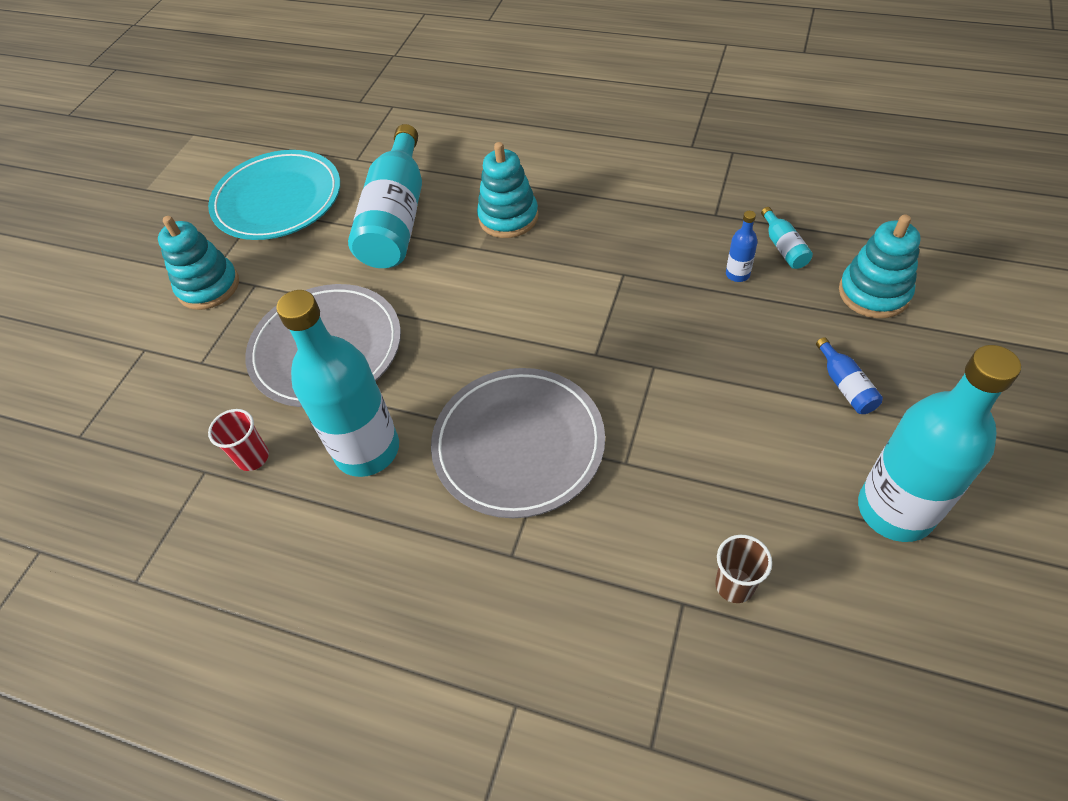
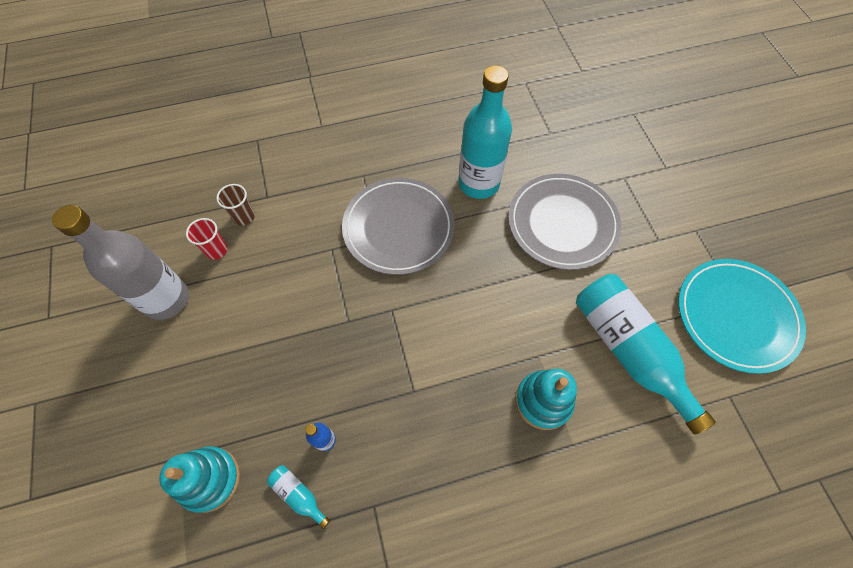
camera: 140 degrees right, 10 degrees up
turquoise stacking toy [158,216,239,310] -> none
red cup [208,409,269,471] -> red cup moved to [186,218,228,260]
blue bottle [816,337,883,414] -> none
turquoise bottle [858,345,1021,542] -> grey bottle [52,205,189,320]

